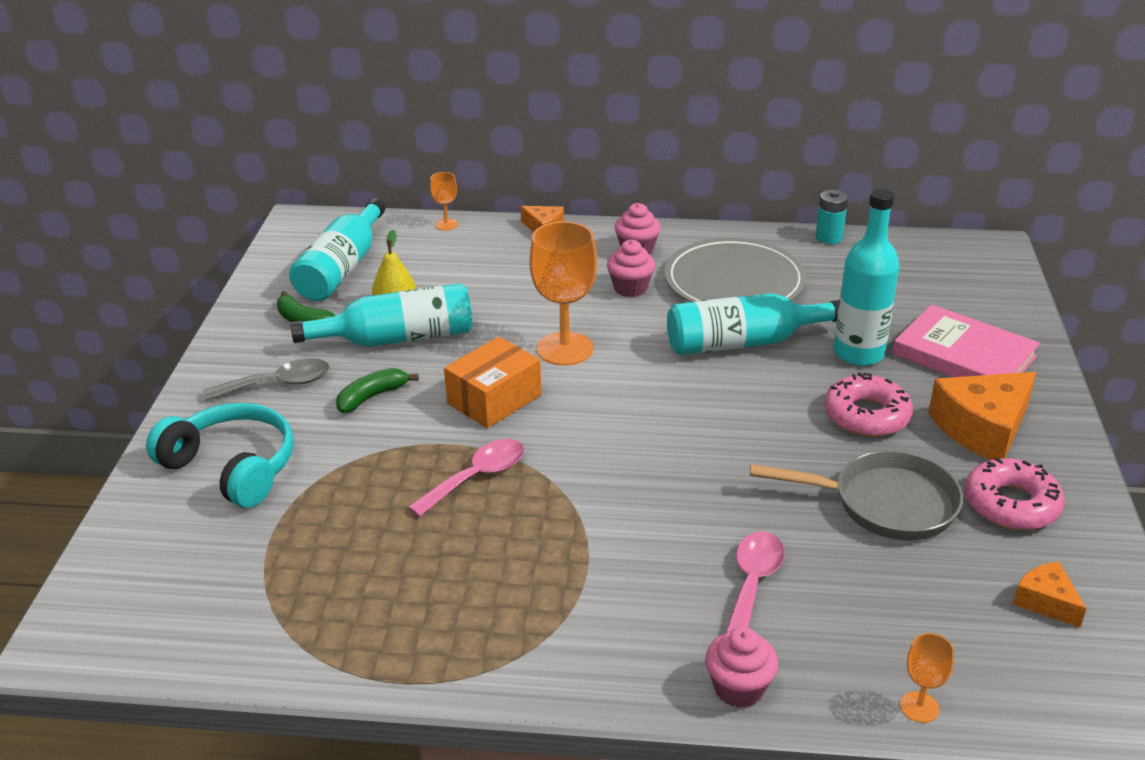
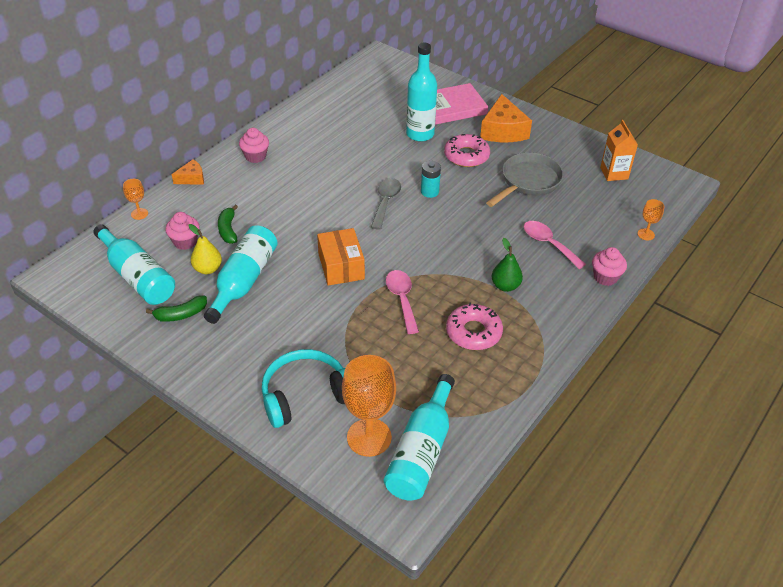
camera: 60 degrees left, 10 degrees up
grey spoon [203,358,329,401] -> grey spoon moved to [371,178,401,230]
green banana [336,368,419,413] -> green banana moved to [218,205,238,244]
orange goblet [529,222,597,366] -> orange goblet moved to [342,355,396,457]
pink cupcake [607,240,655,297] -> pink cupcake moved to [165,212,200,250]
grey plate [664,238,807,302] -> none
turquoise bottle [667,293,839,355] -> turquoise bottle moved to [384,374,455,501]
turquoise battery [816,190,848,244] -> turquoise battery moved to [421,161,441,198]
pink donut [965,457,1065,530] -> pink donut moved to [446,302,503,350]
orange cheese [1013,561,1086,628] -> orange carton [600,120,638,181]
none -> green pear [491,238,523,292]

